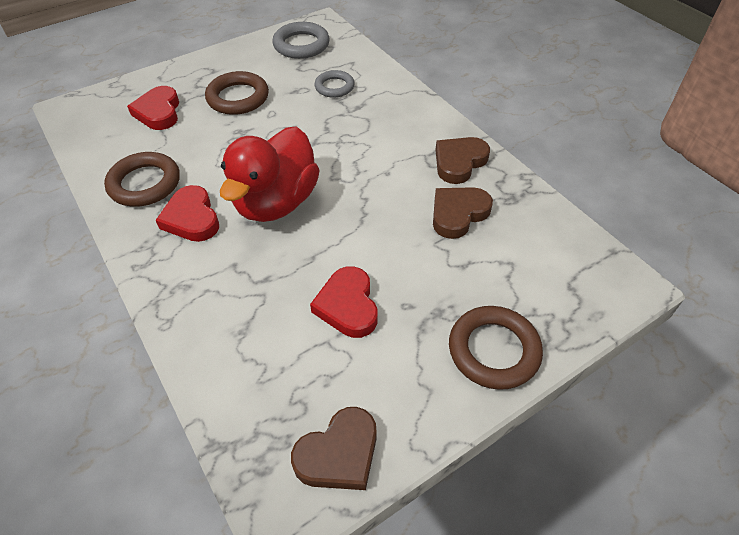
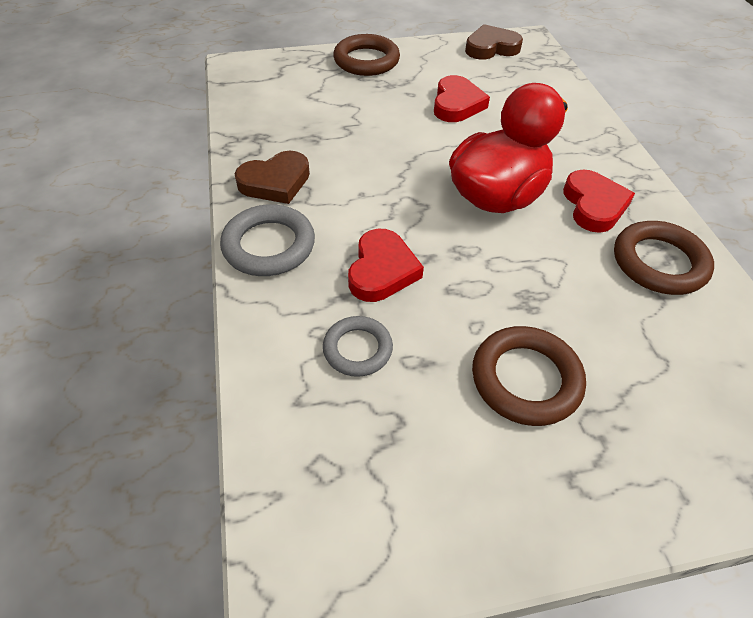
camera: 160 degrees left, 0 degrees up
red heart [127,86,179,130] -> red heart moved to [348,229,424,302]
grey ring [272,22,330,59] -> grey ring moved to [220,204,315,276]
brown heart [433,187,493,239] -> none

